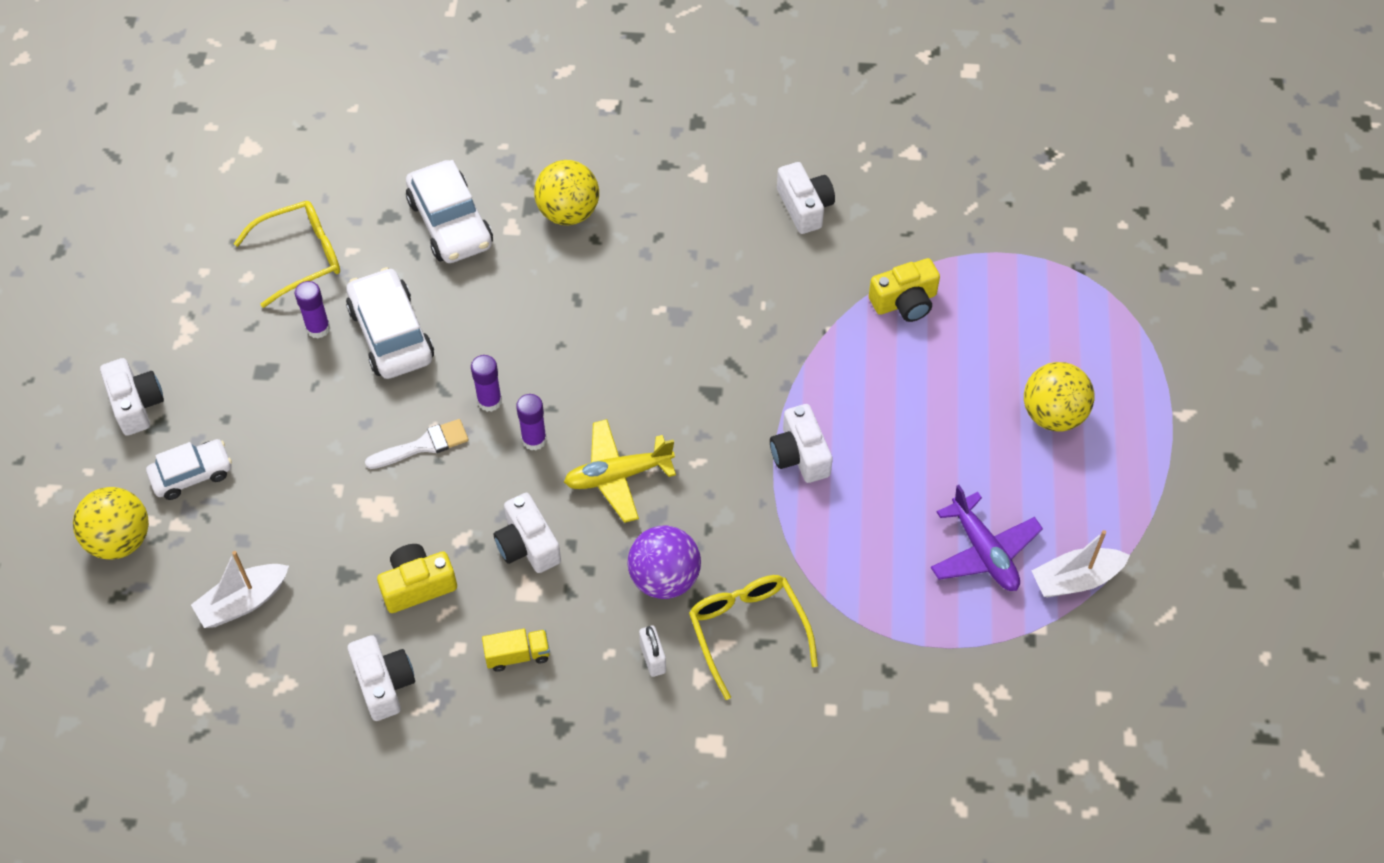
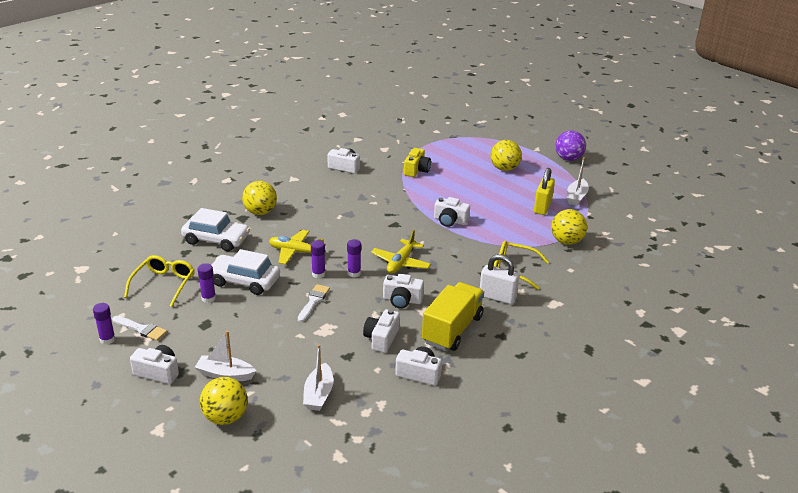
camera: 50 degrees left, 25 degrees down
white car [146,439,232,500] -> white boat [195,331,256,381]
yellow camera [377,544,457,613] -> white camera [363,309,400,353]
yellow truck [482,629,550,672] -> yellow truck [422,282,484,351], size x2.26
purple ball [627,525,701,599] -> purple ball moved to [555,130,586,161]
white padlock [639,626,666,677] -> white padlock [480,254,519,304], size x1.71
purple plane [931,485,1043,591] -> yellow padlock [534,168,555,215]
none -> purple glue stick [93,303,115,345]
none -> white brush [112,316,167,341]
none -> yellow plane [269,230,326,265]
none -> yellow ball [551,209,587,245]

